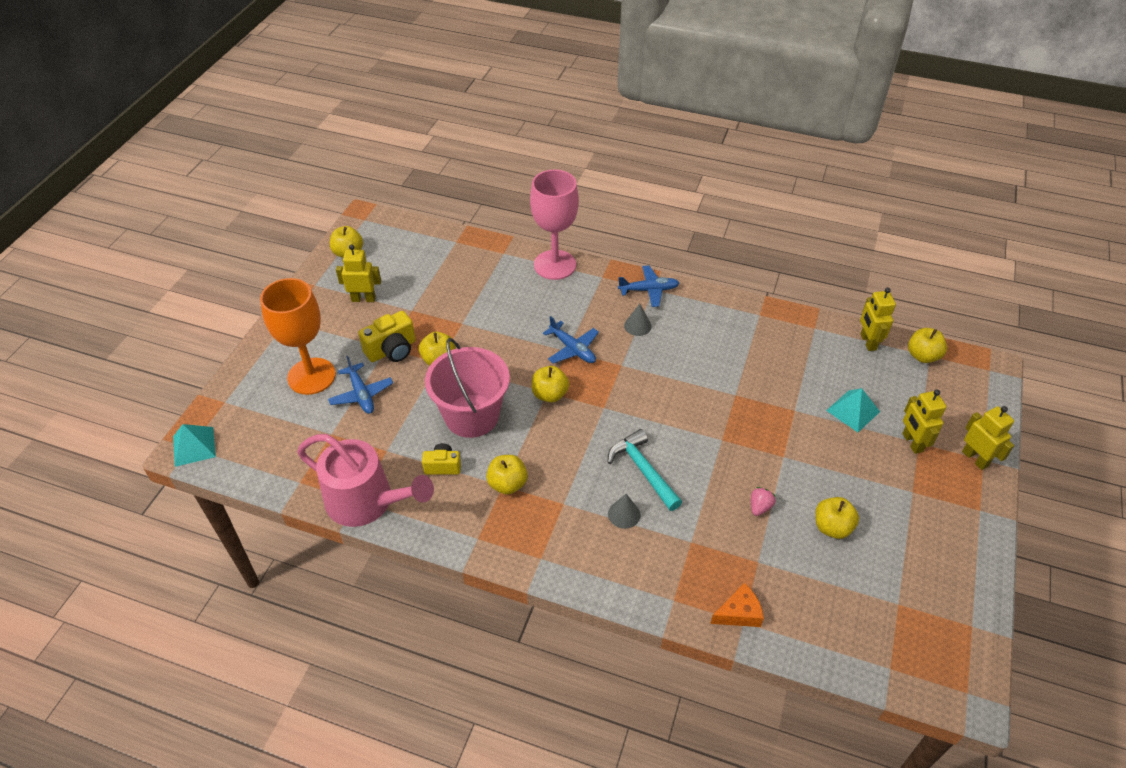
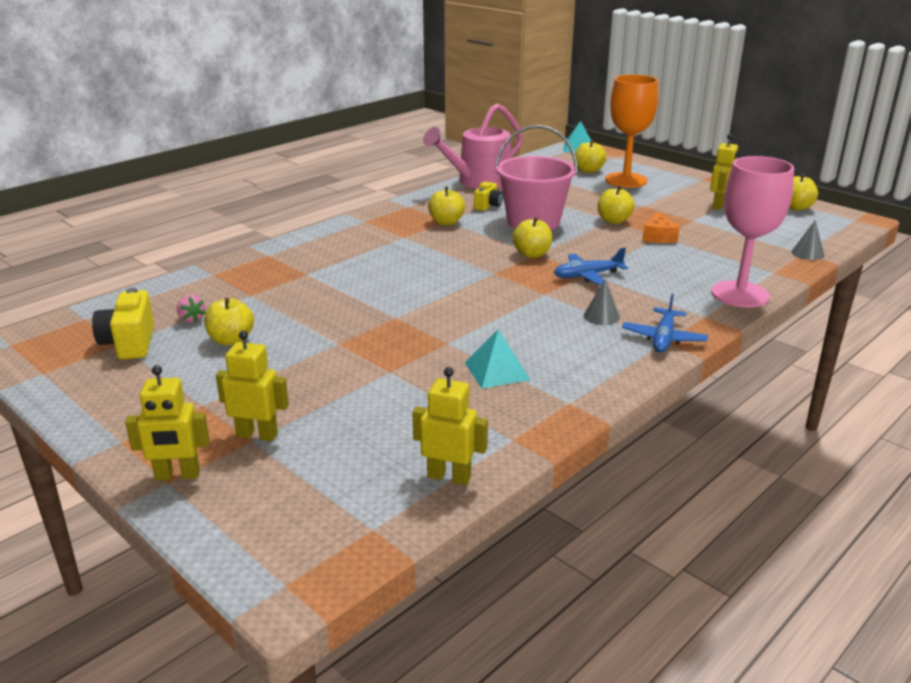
camera: 115 degrees right, 20 degrees down
blue plane [328,356,393,414] -> none
yellow camera [358,311,416,362] -> yellow camera moved to [92,288,154,360]
turquoise hammer [607,429,682,511] -> none
grey cone [608,494,640,529] -> grey cone moved to [792,220,824,260]
orange cheese [710,583,764,627] -> orange cheese moved to [642,212,680,243]
pink strawberry [751,487,776,516] -> pink strawberry moved to [177,295,206,323]
turquoise pyramid [826,388,880,432] -> turquoise pyramid moved to [465,329,531,389]
yellow apple [908,328,947,363] -> yellow apple moved to [575,140,606,173]

